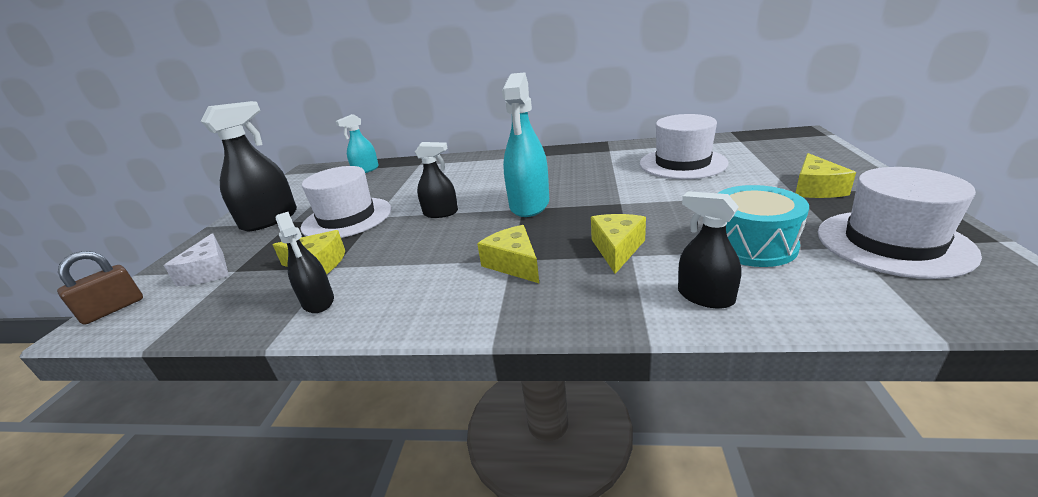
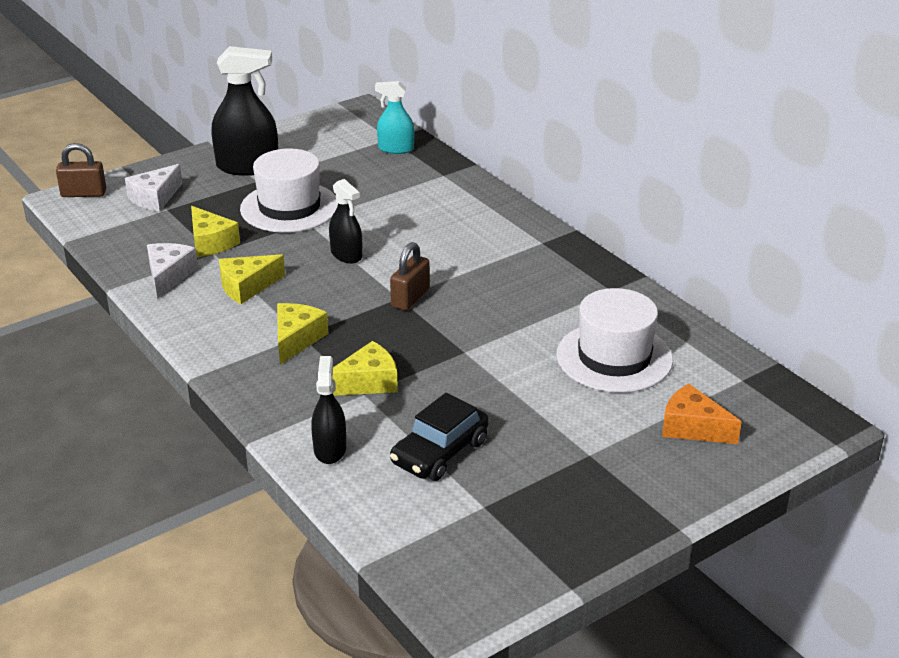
camera: 45 degrees right, 5 degrees up
black spray bottle [275,212,334,313] -> white cheese [147,243,198,299]
turquoise spray bottle [502,72,549,217] -> brown padlock [390,242,430,311]
turquoise drum [719,185,809,267] -> black car [390,393,489,481]
yellow cheese [796,153,856,198] -> yellow cheese moved to [219,254,285,304]
white hat [818,167,982,279] -> none
none -> orange cheese [662,384,742,444]

